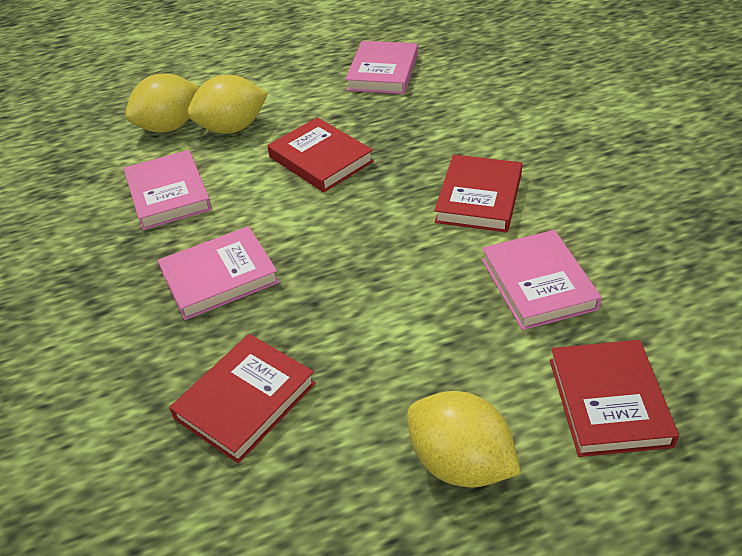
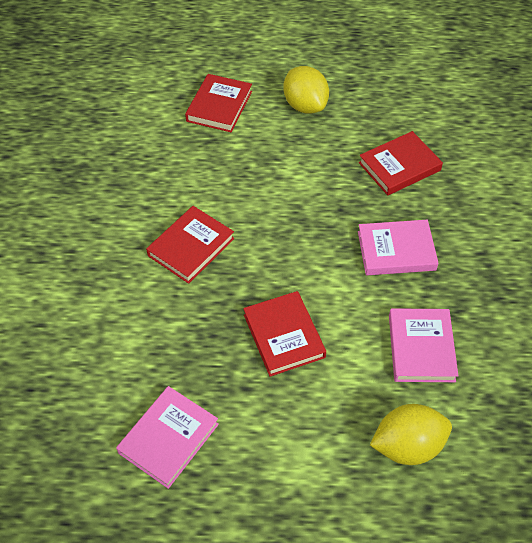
camera: 160 degrees left, 10 degrees up
yellow lemon [187,75,268,134] -> none
pink book [482,230,602,330] -> none

